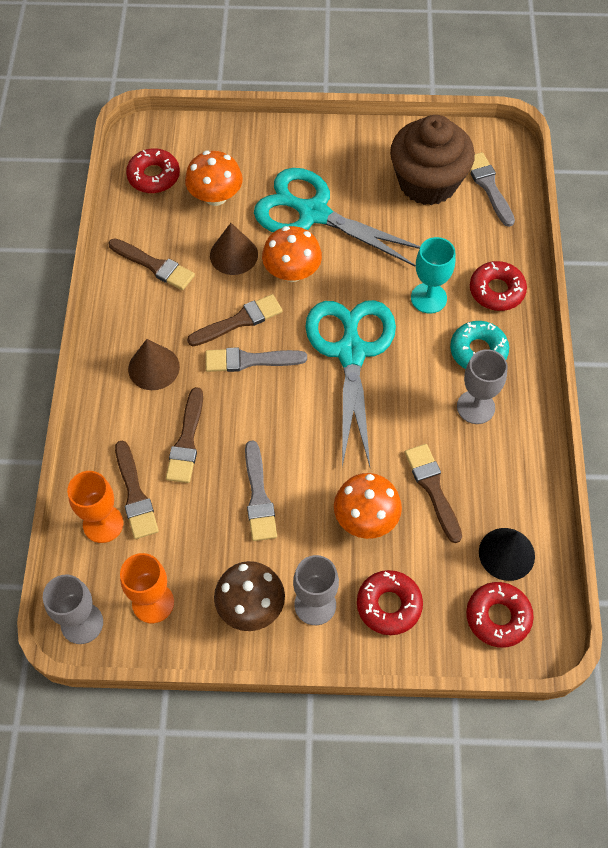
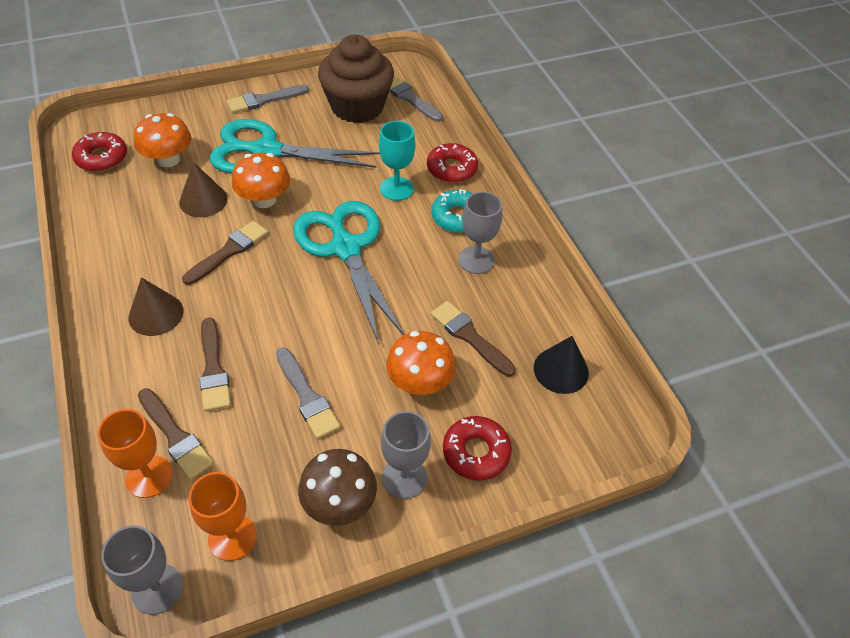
camera: 25 degrees left, 10 degrees down
brown brush [109,238,195,290] -> none
grey brush [205,347,307,372] -> grey brush moved to [226,84,309,113]
red donut [466,582,534,648] -> none

